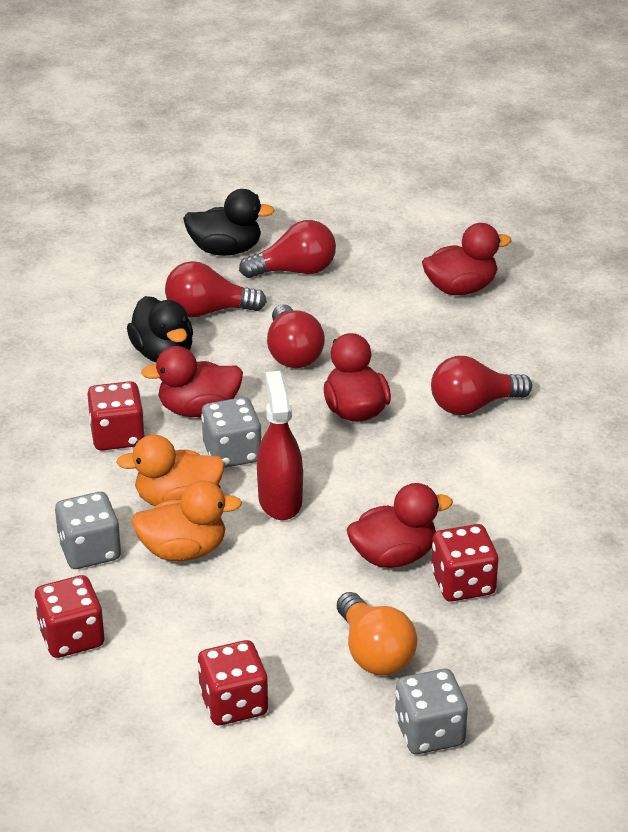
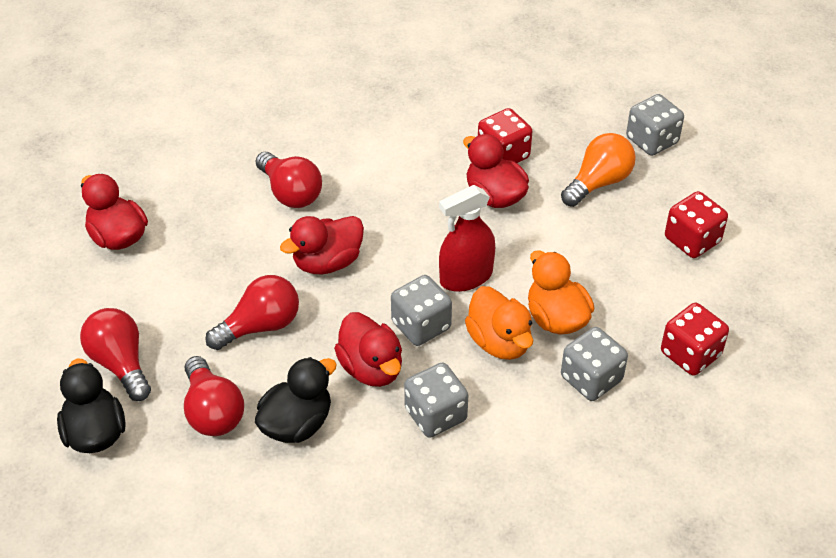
camera: 110 degrees left, 10 degrees up
red dice [87,381,145,451] -> grey dice [404,362,468,438]

